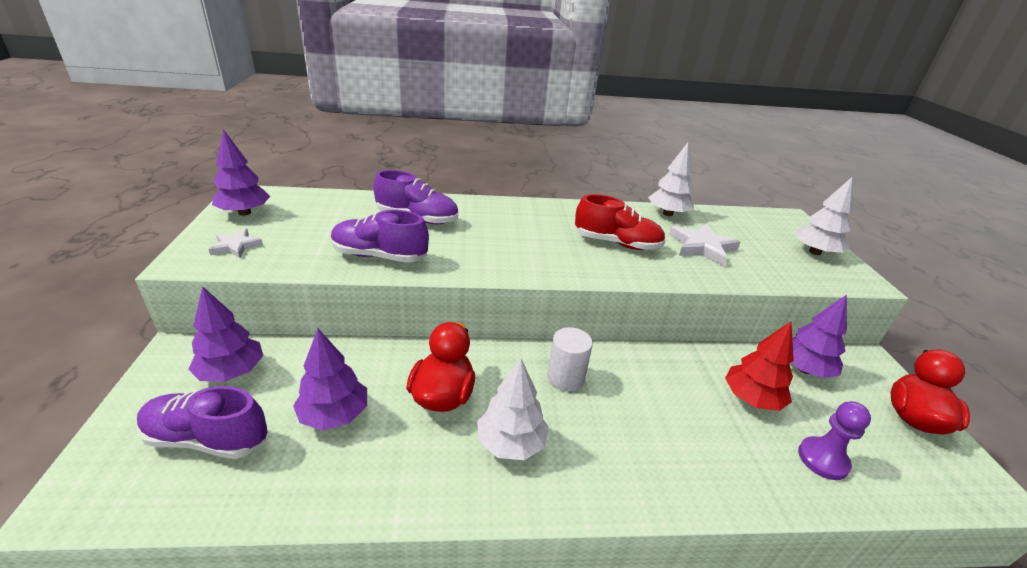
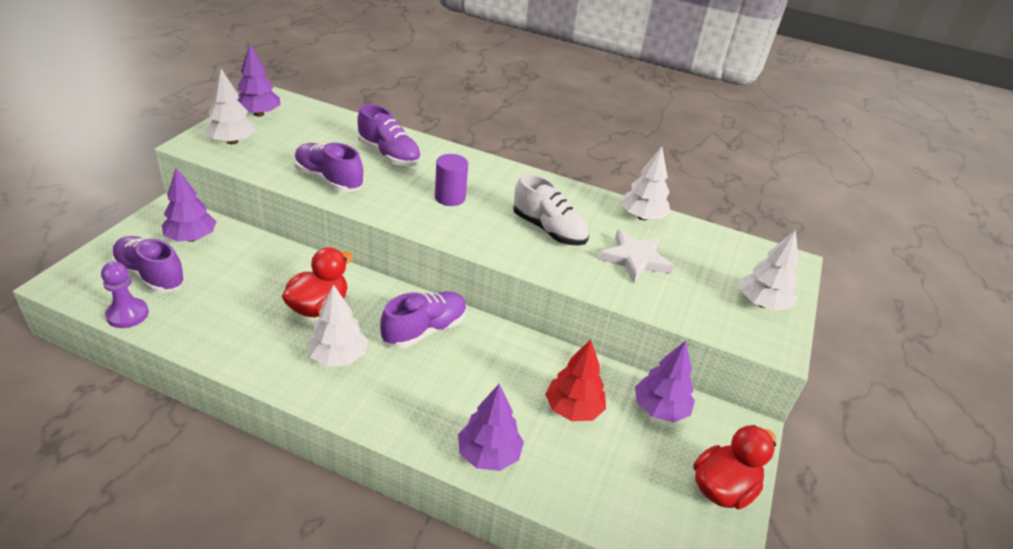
camera: 25 degrees right, 5 degrees up
white star [208,229,263,258] -> white tree [205,69,256,144]
purple tree [293,329,367,430] -> purple tree moved to [458,384,524,471]
white cylinder [547,327,593,391] -> purple shoe [380,291,467,348]
red shoe [575,194,665,250] -> white shoe [513,174,589,246]
purple pawn [798,401,871,480] -> purple pawn moved to [101,262,149,328]
none -> purple cylinder [435,154,468,206]

